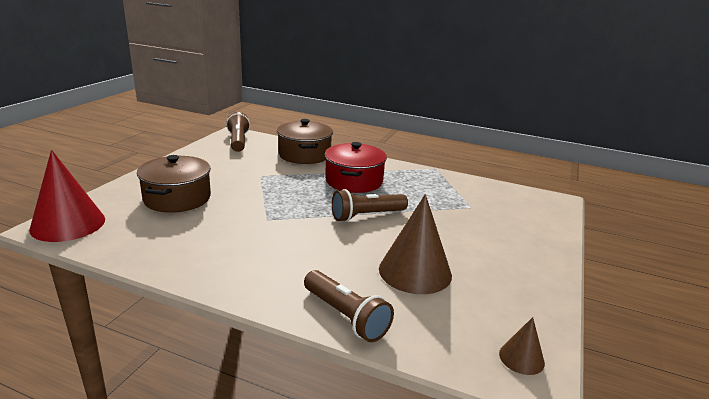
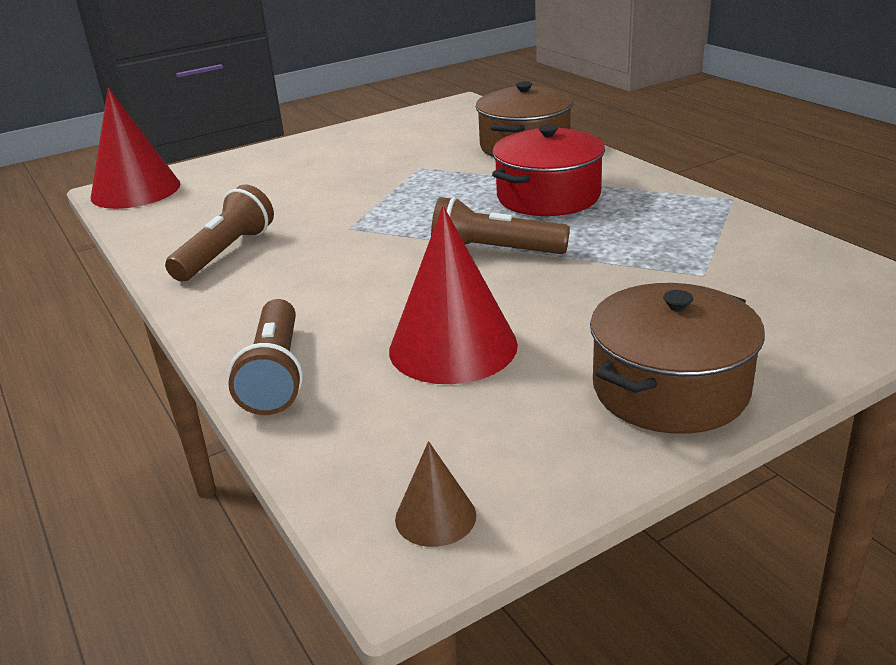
camera: 40 degrees right, 5 degrees up
brown pot [137,155,211,213] -> brown pot moved to [590,283,765,434]
brown flashlight [226,112,250,152] -> brown flashlight moved to [165,185,274,282]
brown cone [379,194,452,294] -> red cone [389,206,518,384]

